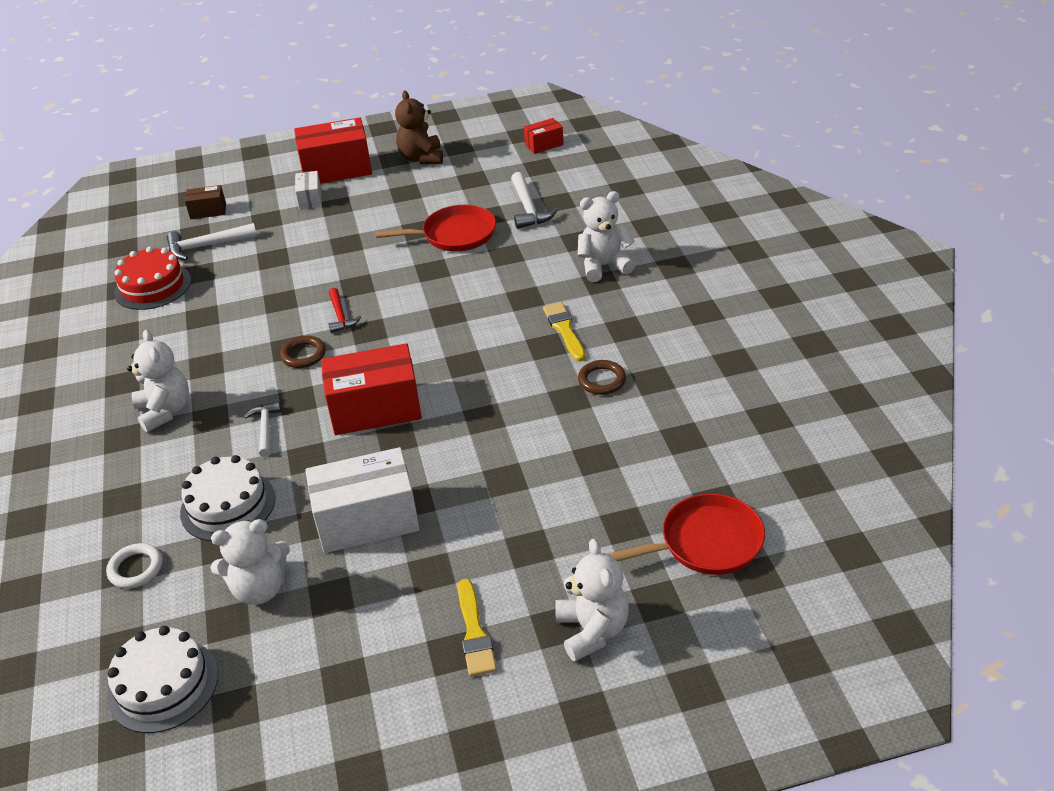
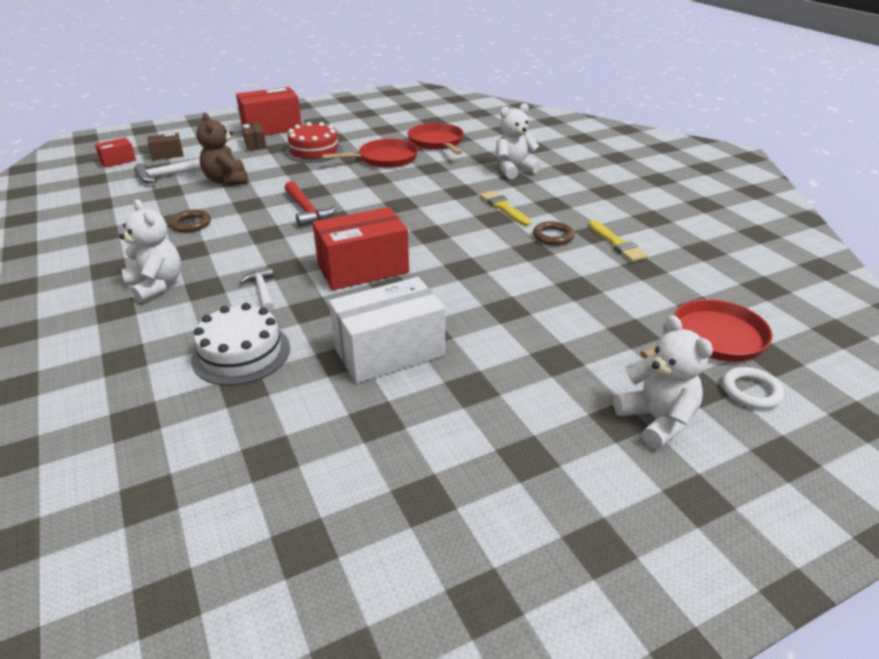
camera: 15 degrees left, 5 degrees down
white ring [106,543,162,588] -> white ring moved to [722,367,784,409]
white cake [107,626,218,733] -> none
red cake [114,246,191,310] -> red cake moved to [285,122,343,163]
white teddy bear [211,519,290,605] -> none
brown ring [280,336,326,368] -> brown ring moved to [169,210,211,232]
white box [295,171,322,210] -> brown box [242,122,267,151]
red hammer [329,288,361,333] -> red hammer [284,181,337,227], size x1.51
brown teddy bear [395,90,443,165] -> brown teddy bear moved to [196,113,248,185]
yellow brush [458,579,497,677] -> yellow brush moved to [588,220,648,262]
white hammer [511,172,558,229] -> red pan [408,123,464,155]
red box [524,118,564,154] -> red box moved to [95,138,136,168]

